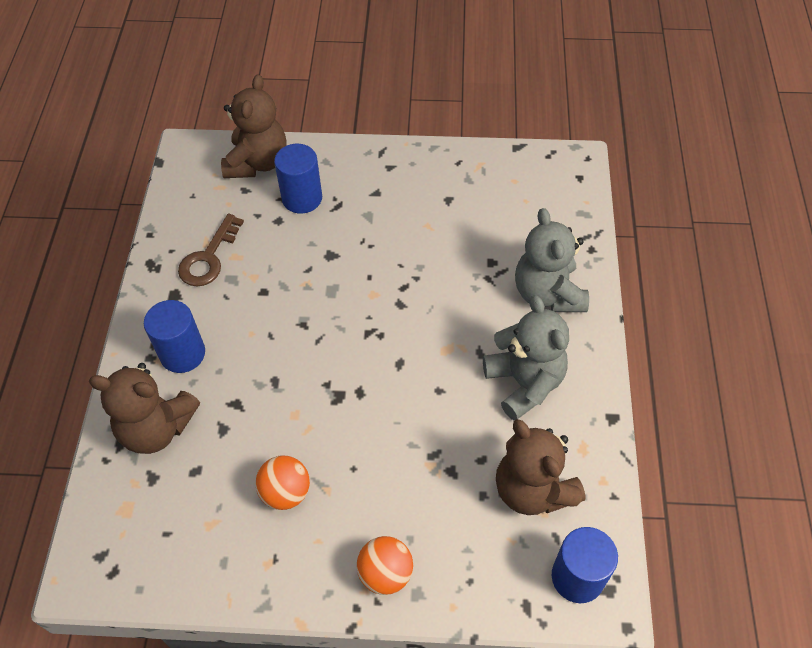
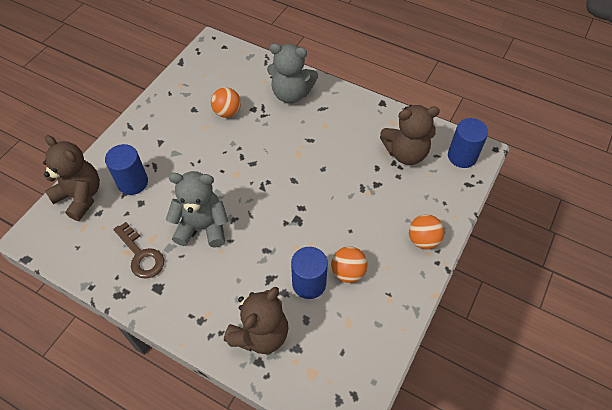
camera: 65 degrees left, 0 degrees up
blue cylinder [144,300,205,373] -> blue cylinder moved to [291,247,328,299]
grey teddy bear [483,295,569,421] -> grey teddy bear moved to [166,171,228,248]
none -> orange ball [211,87,241,118]

